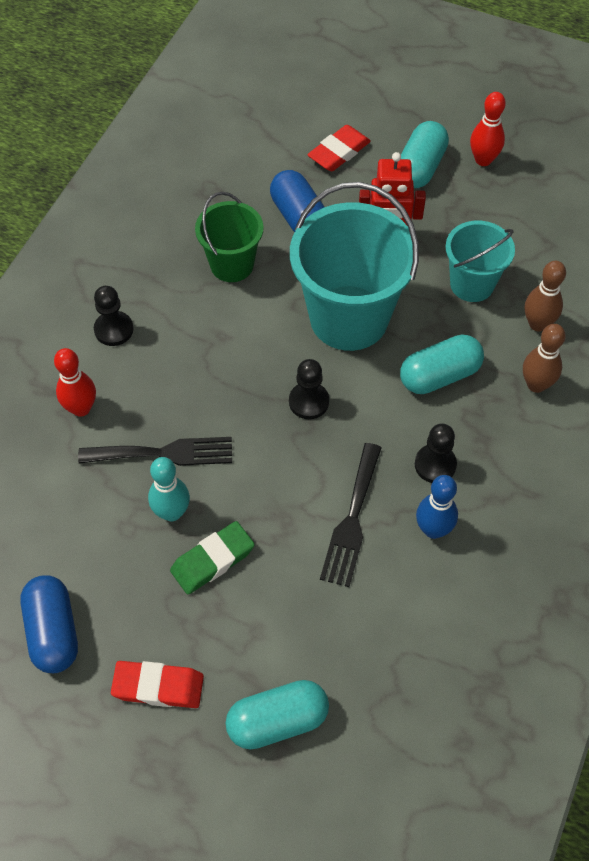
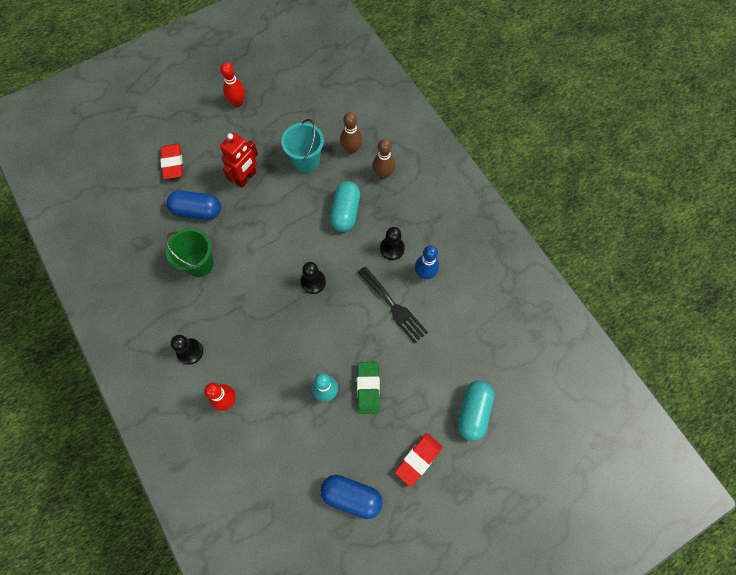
camera: 55 degrees left, 10 degrees up
black fork [78,437,232,466] -> none
turquoise bucket [290,182,419,351] -> none
turquoise capsule [401,121,449,188] -> none

